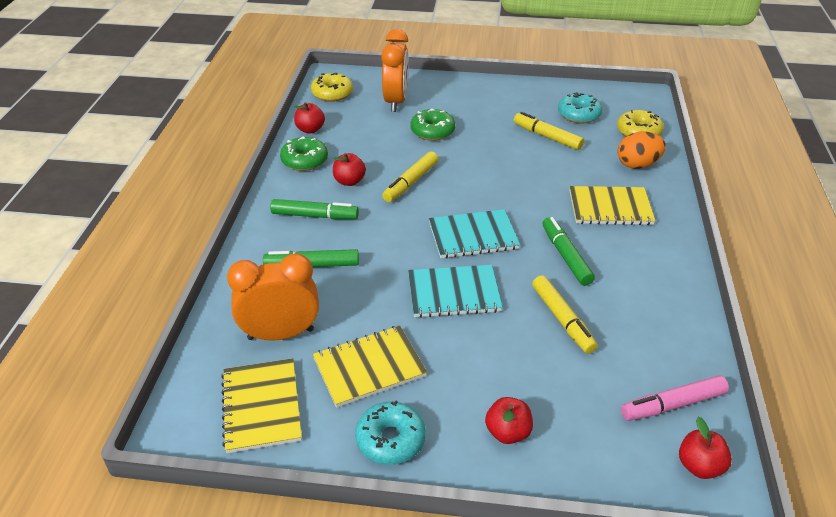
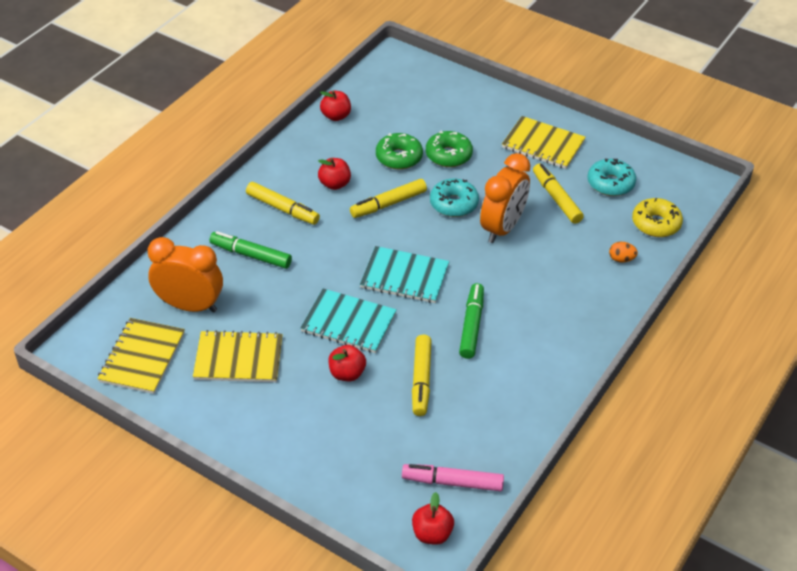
camera: 25 degrees right, 5 degrees up
green marker [270,199,359,219] -> yellow marker [246,182,320,225]
green donut [280,137,328,171] -> green donut moved to [376,133,423,169]
yellow donut [311,73,353,102] -> none
turquoise donut [355,401,426,465] -> turquoise donut moved to [430,179,479,217]
orange clock [381,29,409,112] -> orange clock moved to [480,153,531,243]
red apple [485,397,533,444] -> red apple moved to [328,345,366,381]
yellow notebook [569,186,655,225] -> yellow notebook moved to [502,116,586,169]
orange egg [618,131,666,169] -> orange egg [609,242,638,263], size x0.54

